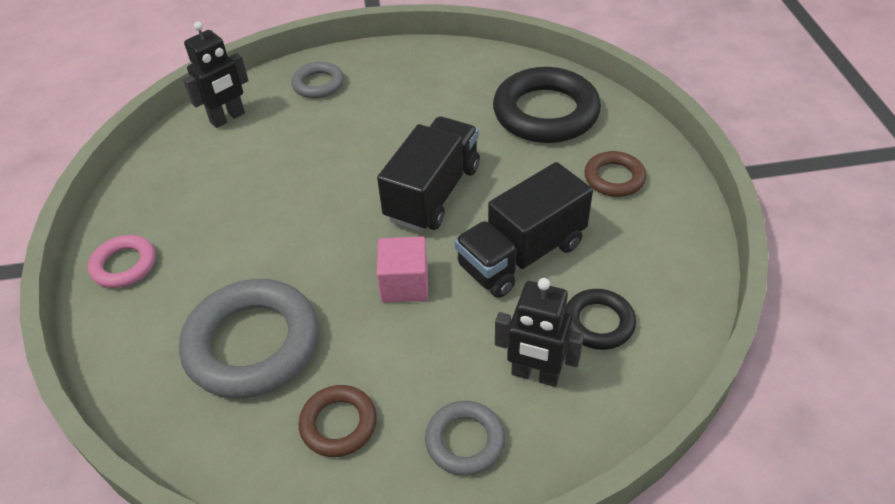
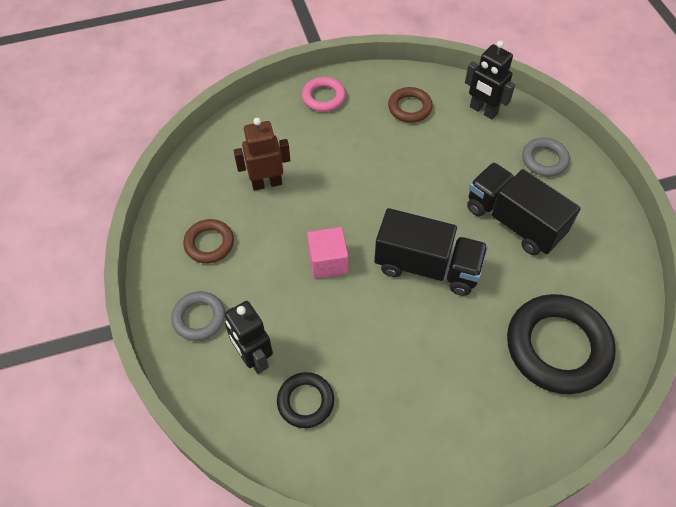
camera: 80 degrees right, 10 degrees up
grey ring [179,279,319,398] -> brown robot [233,118,290,191]
black truck [454,162,593,298] -> black truck moved to [467,162,581,255]
black robot [495,278,584,387] -> black robot turned 45 degrees counterclockwise [225,301,273,374]
brown ring [584,151,646,197] -> brown ring moved to [388,87,433,123]

